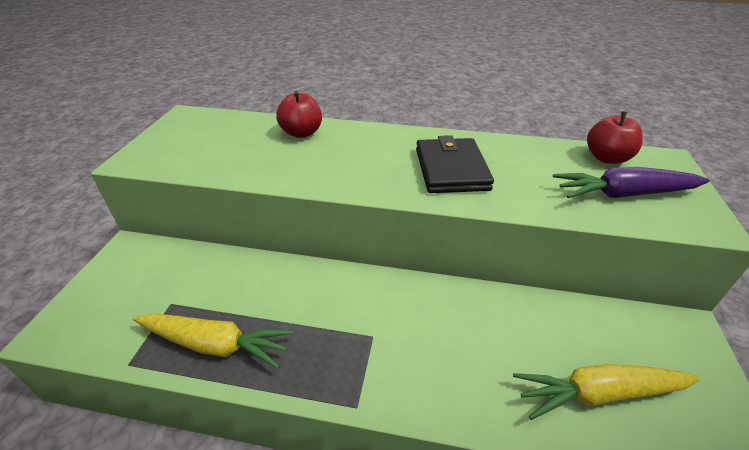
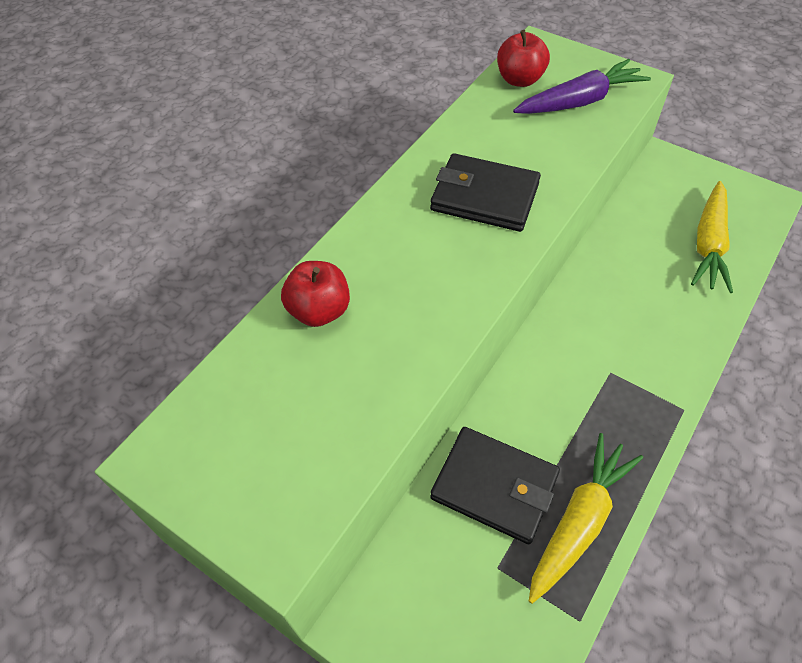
camera: 65 degrees left, 15 degrees up
purple carrot [553,167,710,198] -> purple carrot turned 135 degrees counterclockwise [513,59,651,114]
none -> black wallet [430,427,560,544]

